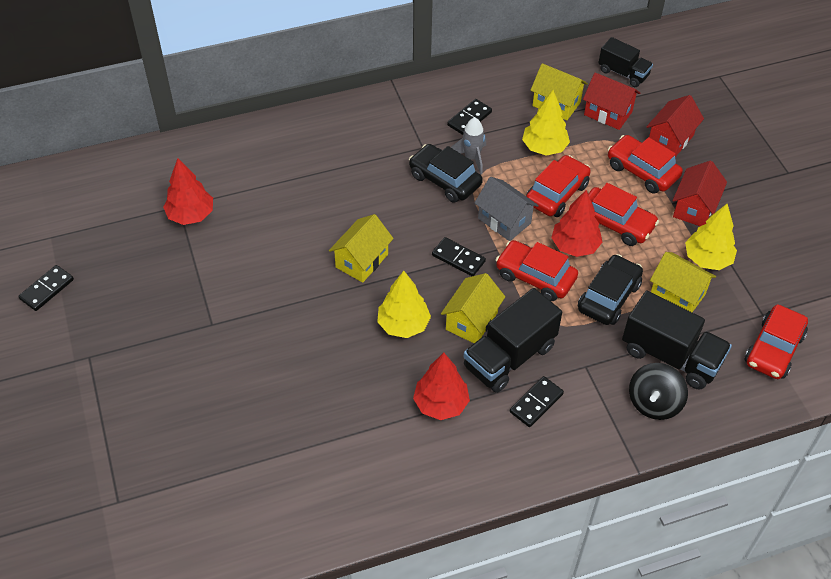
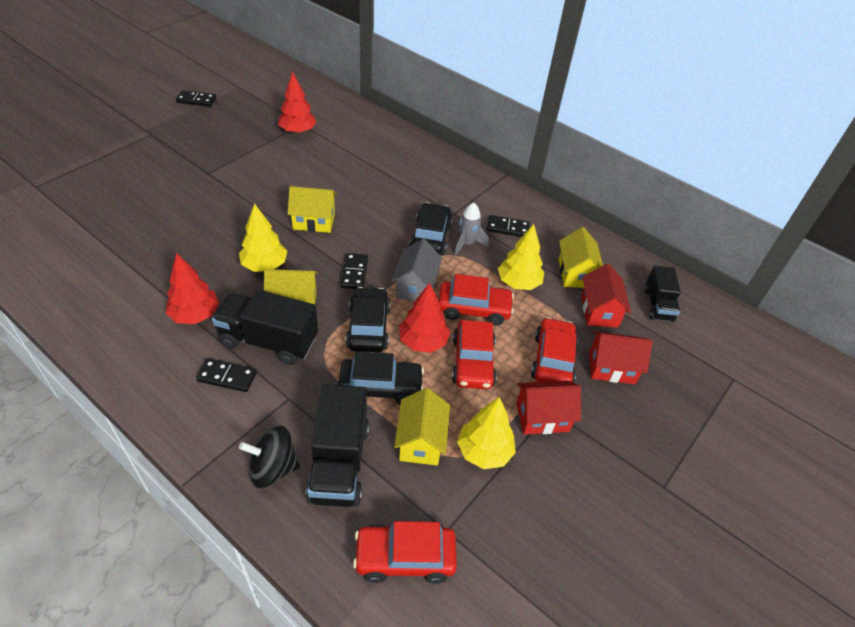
camera: 55 degrees right, 5 degrees down
red car [496,240,578,301] -> black car [346,287,391,352]

